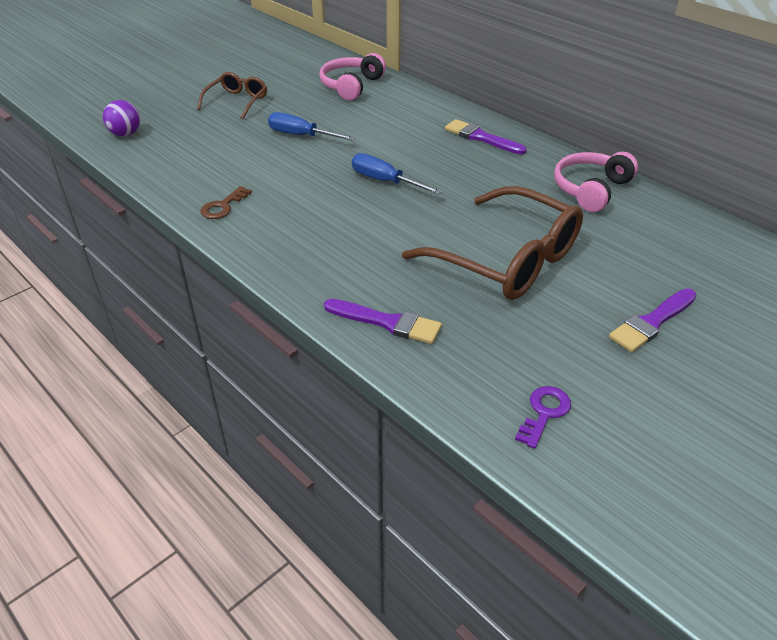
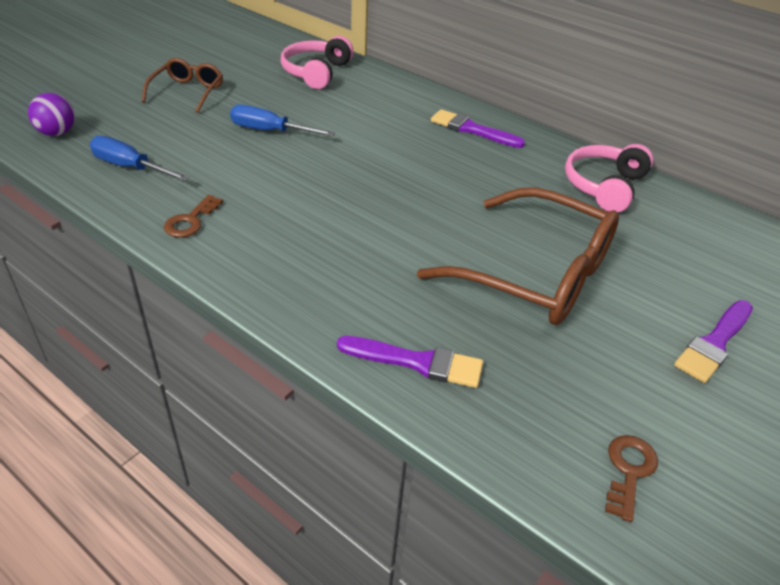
camera: 10 degrees left, 0 degrees up
blue screwdriver [352,153,443,194] -> blue screwdriver moved to [90,135,190,181]
purple key [515,386,571,449] -> brown key [605,435,658,522]

